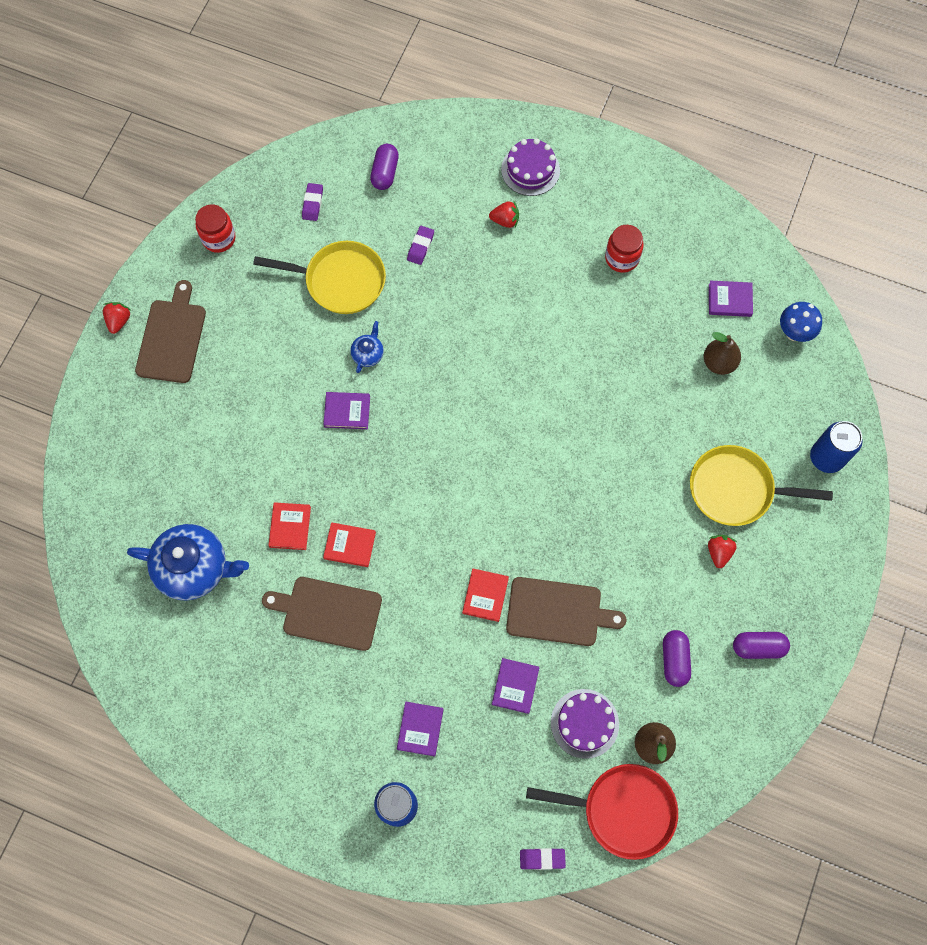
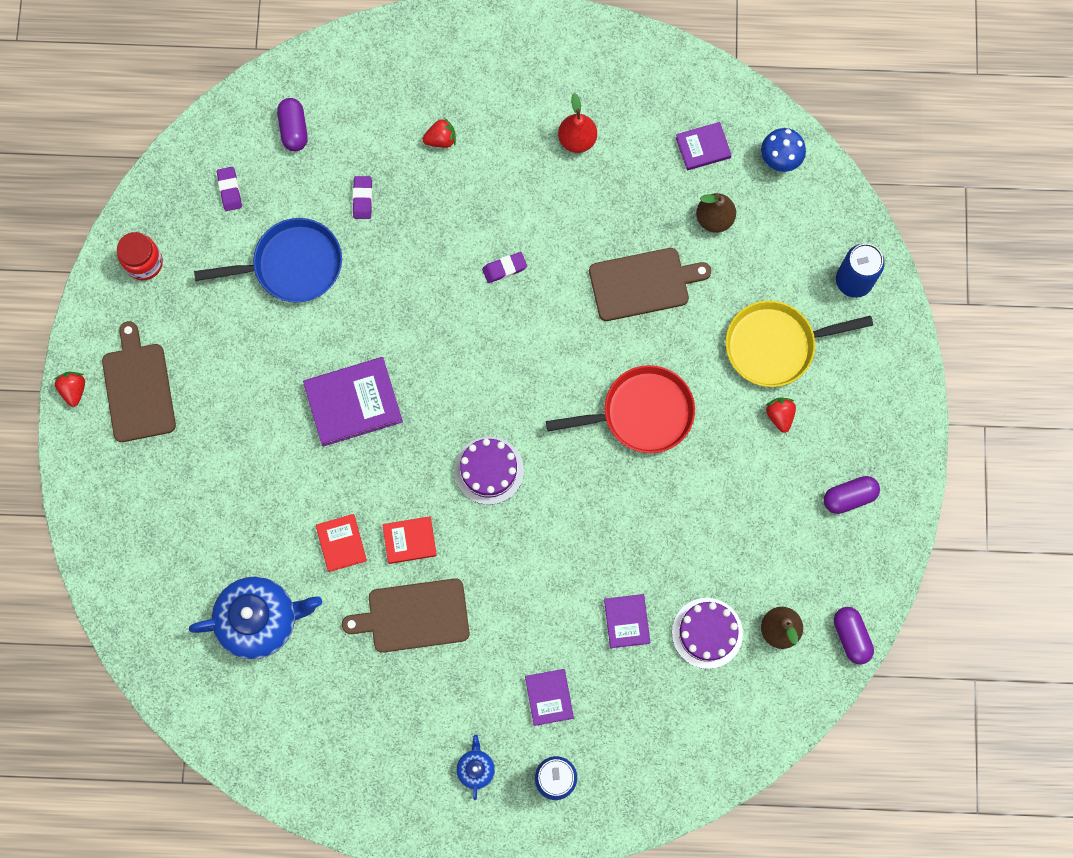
camera: 20 degrees left, 5 degrees up
yellow pan [253,241,386,314] -> blue pan [194,218,342,303]
purple book [323,392,370,429] -> purple book [303,357,403,447], size x1.74
blue teapot [350,321,384,373] -> blue teapot moved to [456,735,495,800]
red book [462,568,509,622] -> none
purple cake [501,138,560,196] -> purple cake moved to [454,437,524,505]
brown cutting board [506,577,626,646] -> brown cutting board moved to [589,248,711,321]
purple eraser [520,848,566,870] -> purple eraser moved to [482,252,527,283]
red pan [526,764,678,860] -> red pan moved to [546,365,695,453]
red jar [605,225,644,273] -> red pear [558,93,597,153]
purple capsule [663,630,691,687] -> purple capsule moved to [834,607,874,665]

